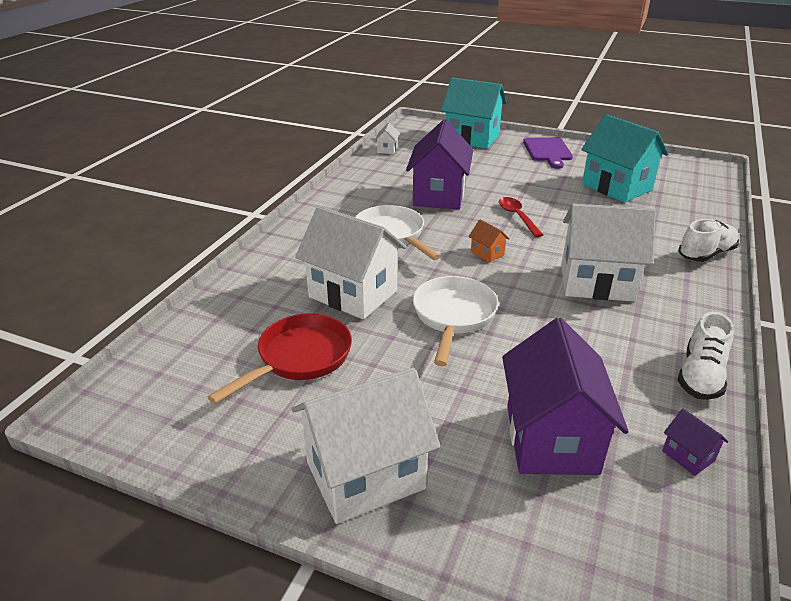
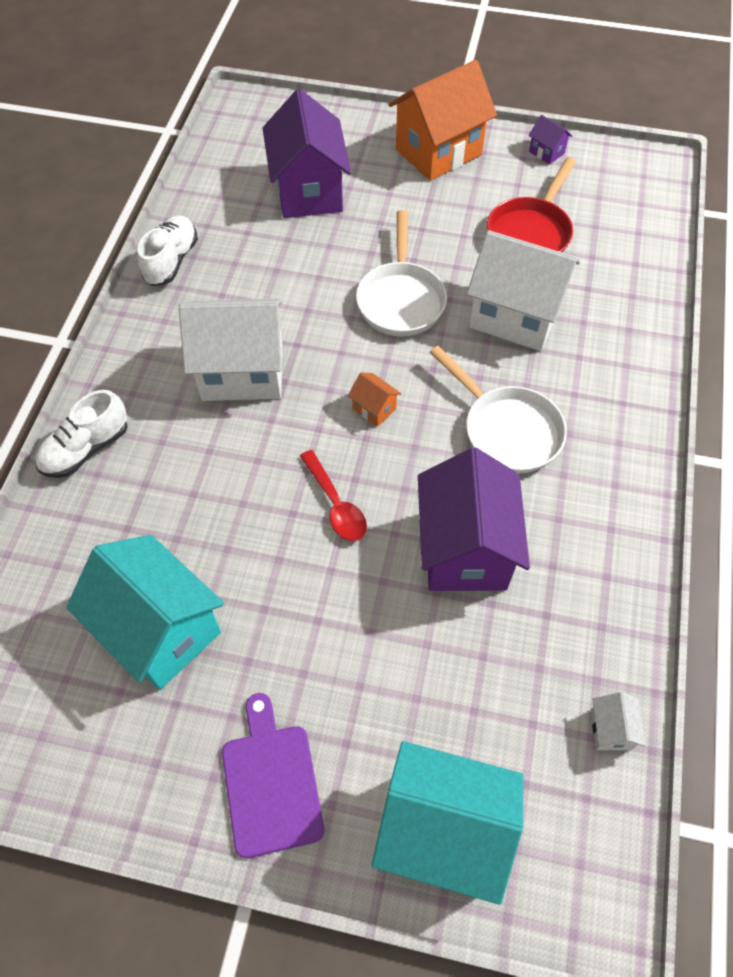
camera: 170 degrees right, 25 degrees up
white house [292,368,440,524] -> orange house [389,60,497,181]
purple house [662,409,728,476] -> purple house moved to [528,115,572,165]

